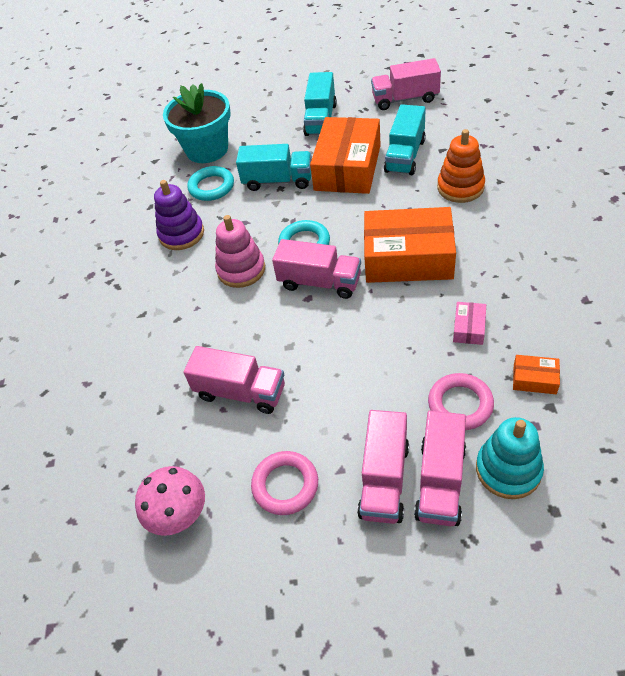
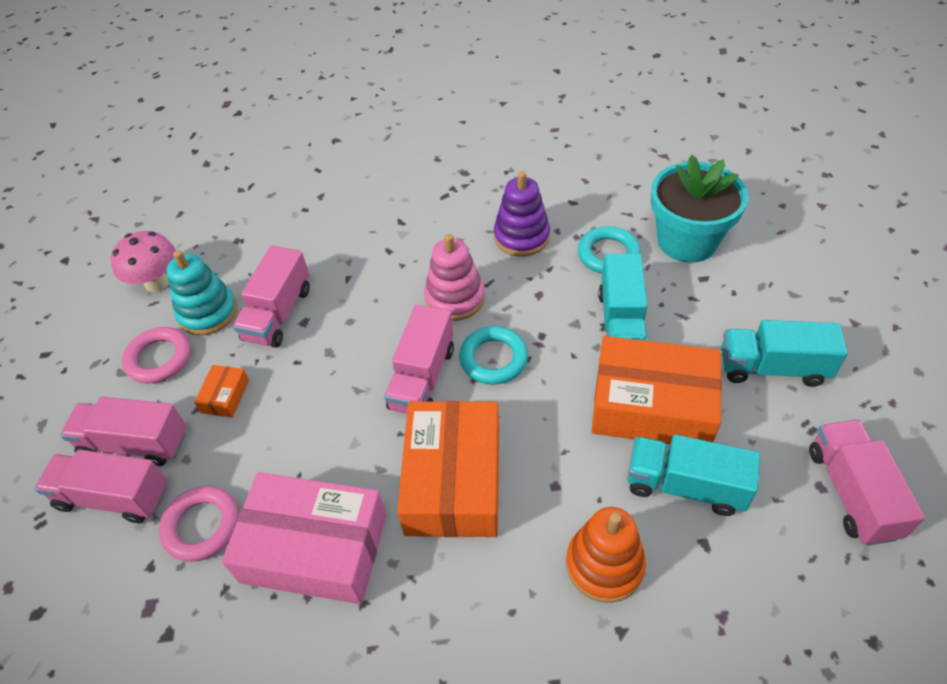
camera: 85 degrees right, 0 degrees up
pink box [453,302,486,345] -> pink box [222,472,386,604], size x2.40
turquoise stacking toy [476,417,544,499] -> turquoise stacking toy moved to [167,250,237,336]
orange box [513,355,560,394] -> orange box moved to [194,365,249,418]

